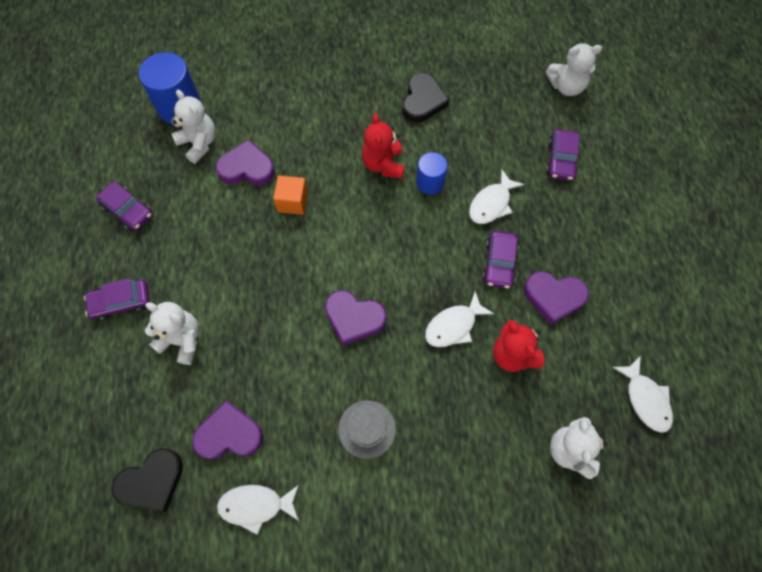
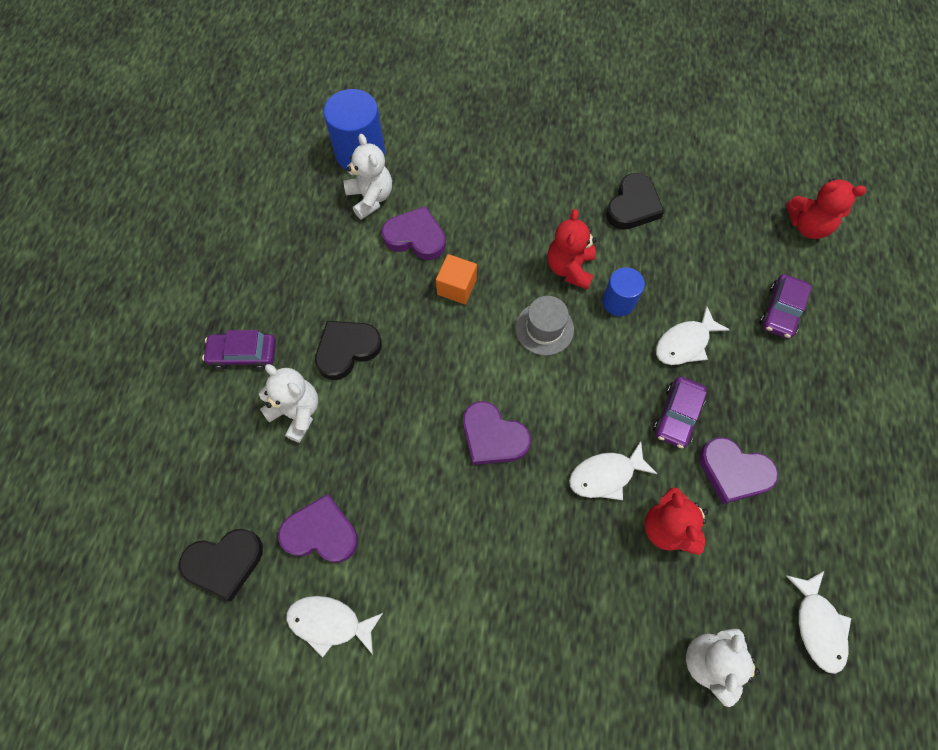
camera: 15 degrees right, 0 degrees up
purple car [96,181,153,231] -> none
grey hat [338,400,396,459] -> grey hat moved to [515,296,574,356]
white teddy bear [546,43,602,96] -> red teddy bear [786,178,866,239]
none -> black heart [315,321,382,380]

